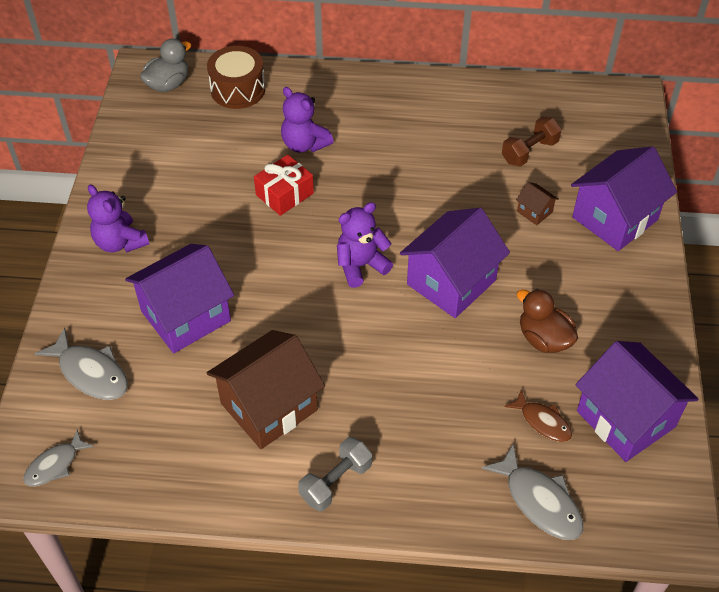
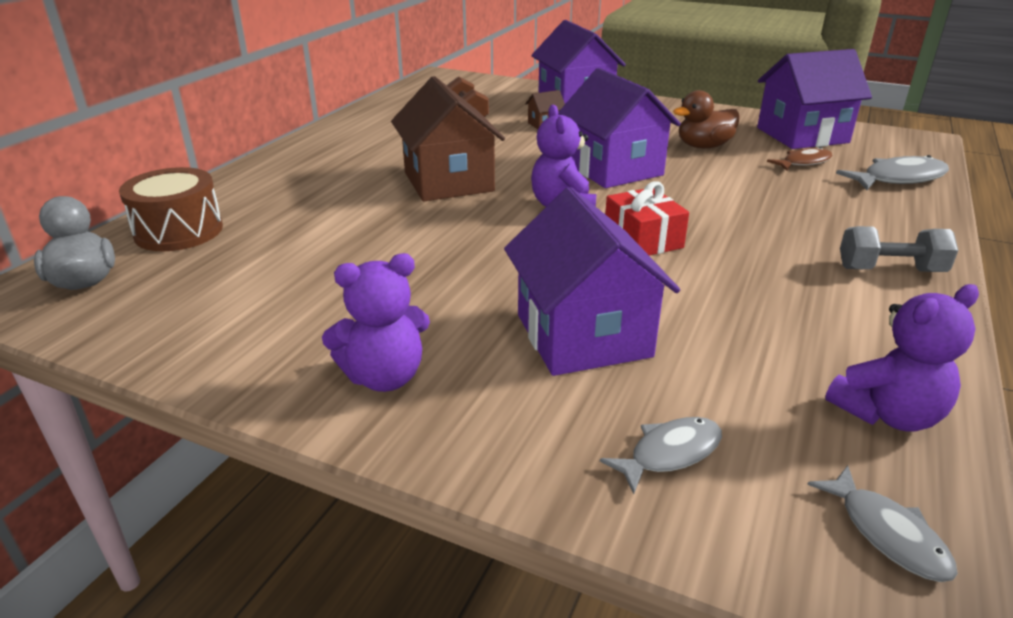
camera: 70 degrees left, 20 degrees down
grey fish [35,328,128,400] -> grey fish [600,417,722,494], size x0.65
brown house [207,330,325,449] -> brown house moved to [391,76,505,201]
red gift [254,155,314,216] -> red gift moved to [605,182,689,256]
purple teddy bear [281,87,334,153] -> purple teddy bear moved to [825,284,979,432]
grey dumbbell [298,437,372,511] -> grey dumbbell turned 60 degrees counterclockwise [840,226,958,272]

